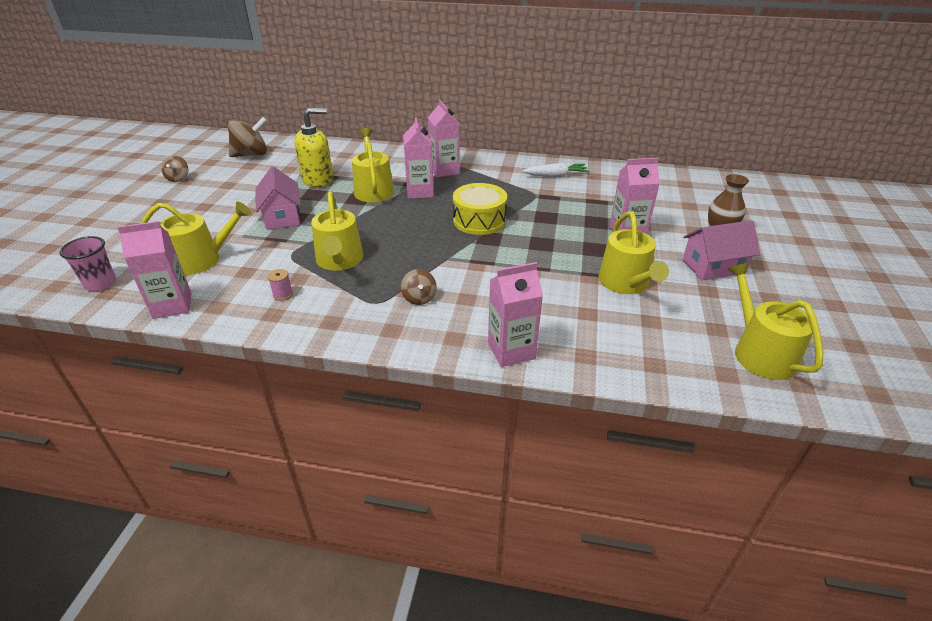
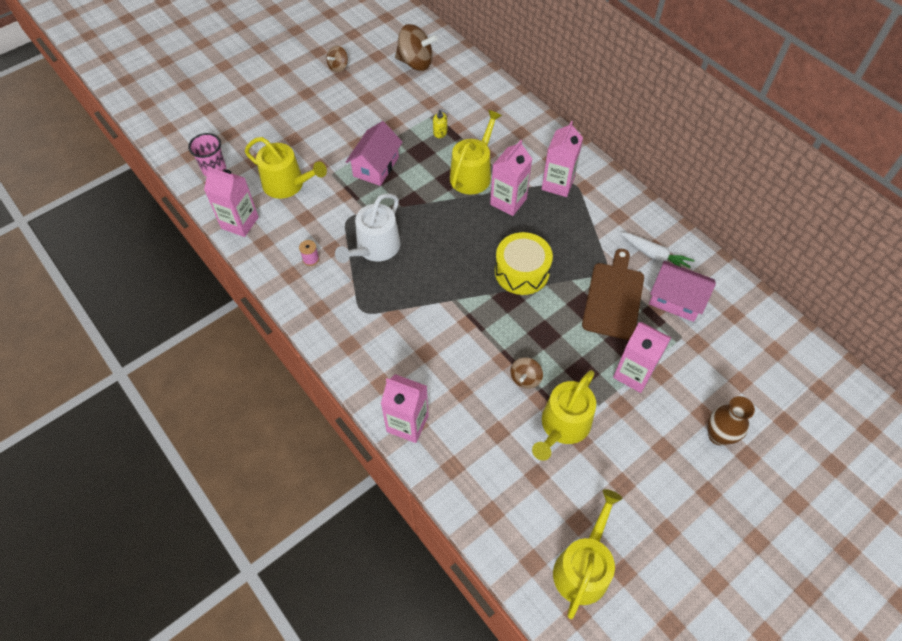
camera: 40 degrees right, 20 degrees up
yellow soap dispenser [294,108,333,187] -> yellow soap dispenser [433,109,449,138], size x0.43
yellow watering can [311,192,364,271] -> white watering can [335,194,400,263]
brown spinning top [401,269,437,305] -> brown spinning top moved to [511,357,543,389]
pink house [682,220,760,281] -> pink house moved to [649,261,716,322]
none -> brown cutting board [582,249,644,340]

